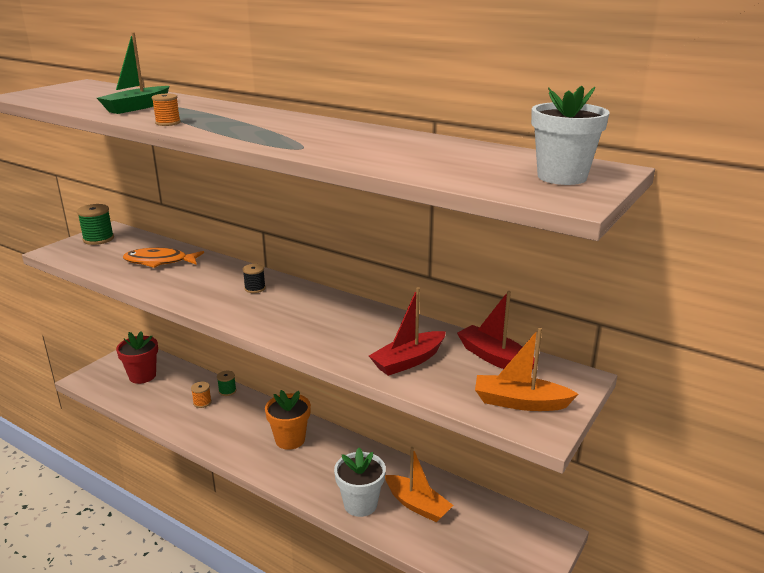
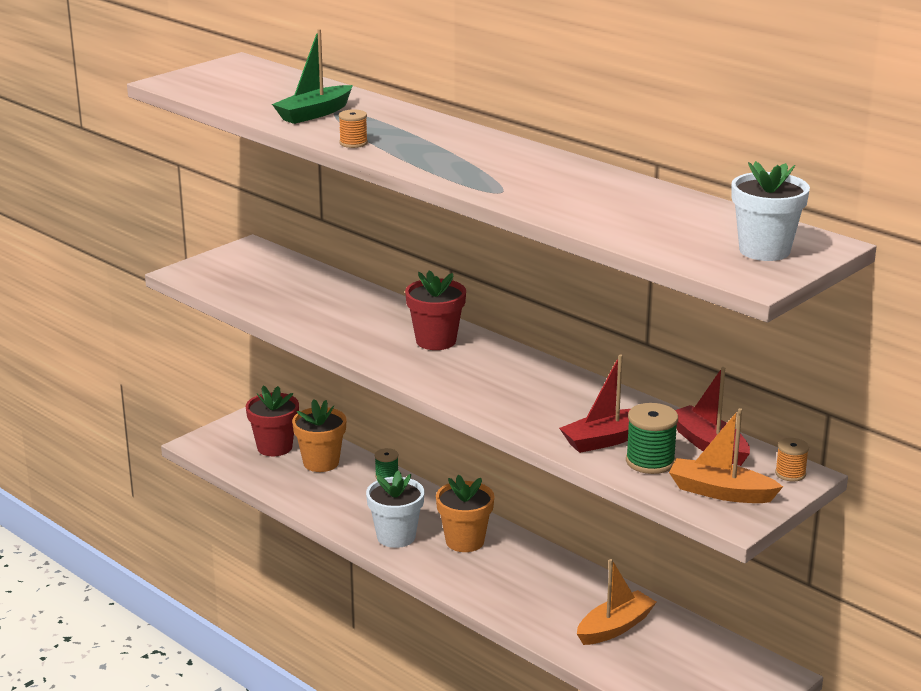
camera: 10 degrees right, 0 degrees up
green spool [77,204,114,245] -> green spool moved to [626,403,678,474]
orange fish [123,248,204,268] -> none
orange spool [191,382,212,408] -> orange spool moved to [775,438,809,482]
black spool [243,264,266,293] -> red flower pot [405,271,466,350]
white flower pot [334,448,386,517] -> white flower pot moved to [366,470,425,548]
orange boat [385,447,453,522] -> orange boat turned 90 degrees counterclockwise [577,559,656,645]
none -> orange flower pot [292,399,346,472]

